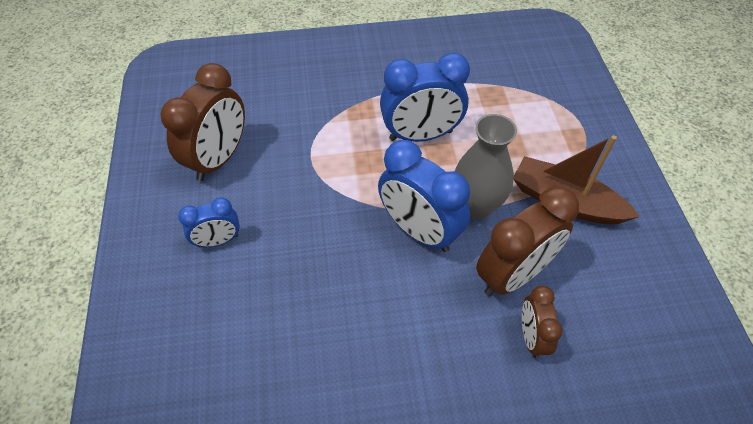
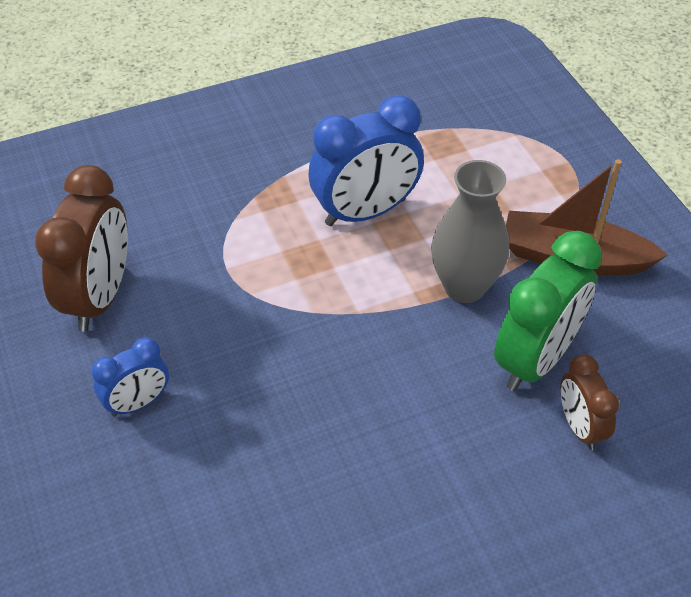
camera: 15 degrees left, 5 degrees down
blue clock [378,140,470,252] -> none
brown clock [476,186,579,296] -> green clock [494,231,602,391]

